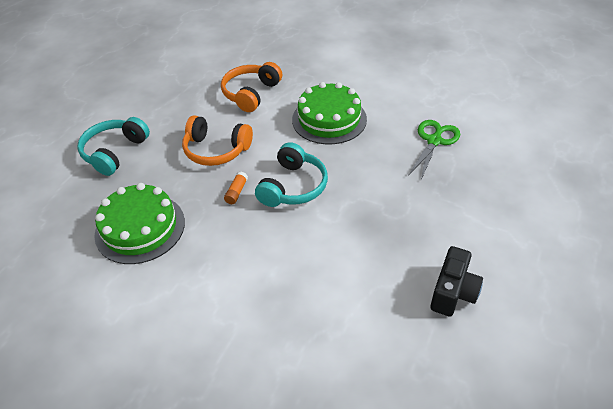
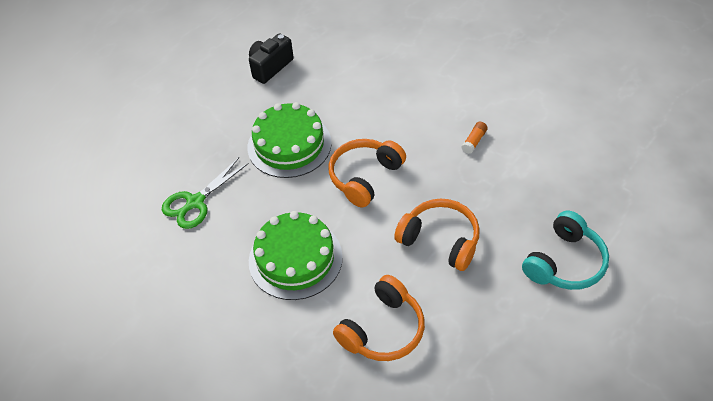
camera: 165 degrees left, 5 degrees up
green cake [94,183,185,264] -> green cake moved to [247,102,332,178]
orange glue stick [224,172,248,204] -> orange glue stick moved to [461,122,488,154]
turquoise headphones [255,142,328,207] -> orange headphones [329,139,406,208]

